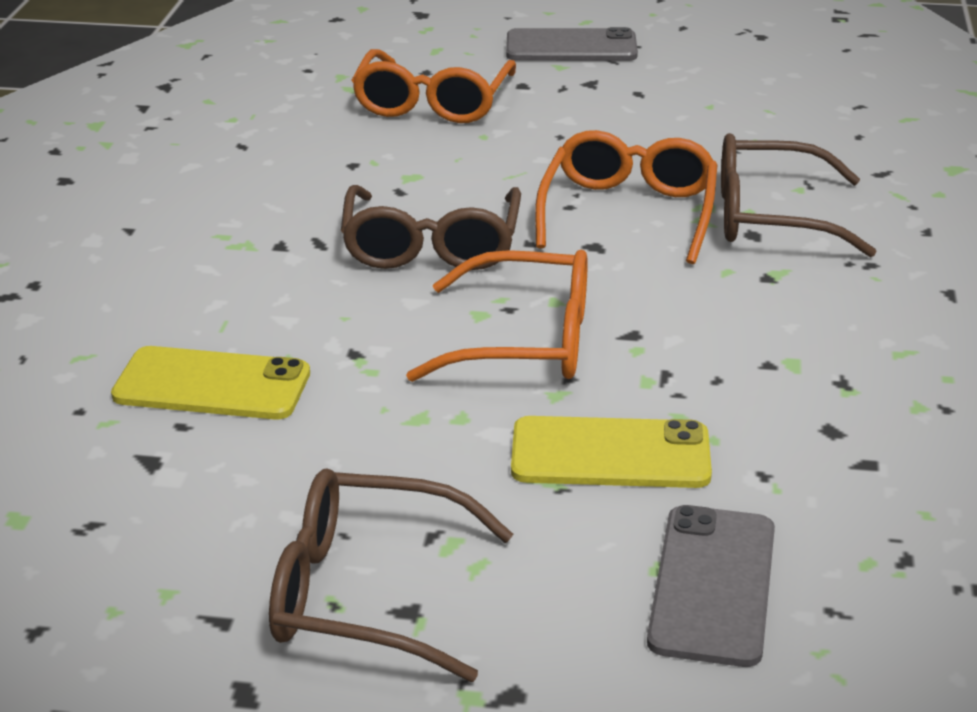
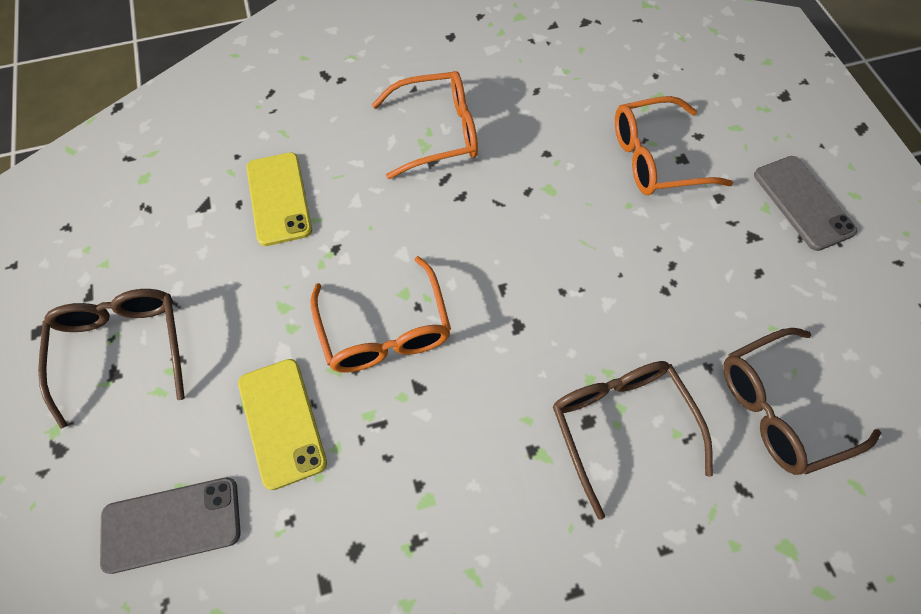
camera: 65 degrees right, 30 degrees up
brown glasses [341,185,521,270] -> brown glasses moved to [723,328,881,475]
orange glasses [535,130,717,264] -> orange glasses moved to [372,71,478,179]

